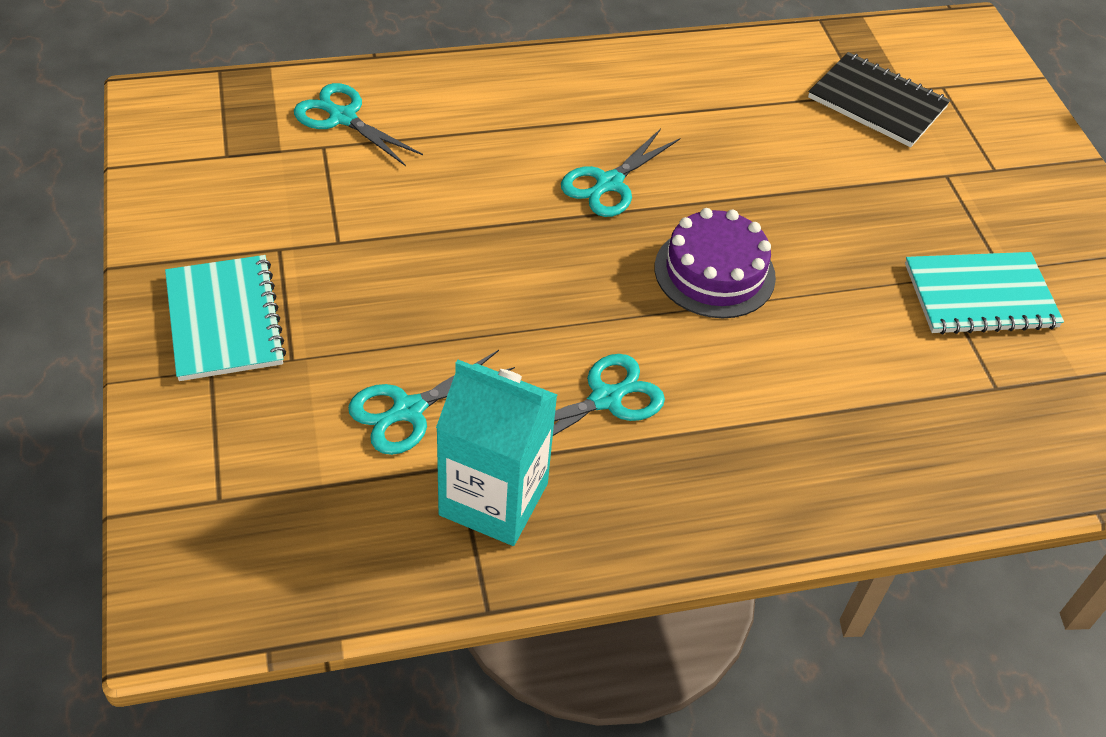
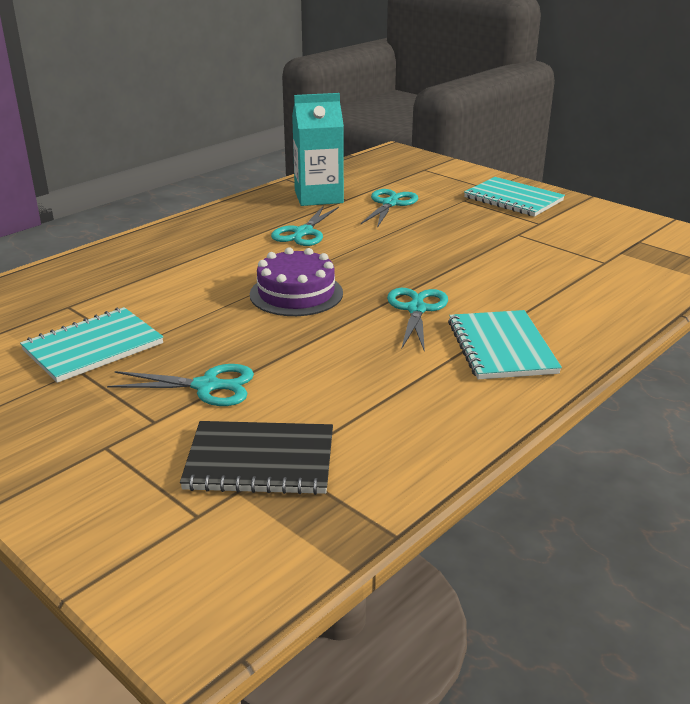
camera: 150 degrees right, 20 degrees down
turquoise scissors [294,83,423,166] -> turquoise scissors moved to [107,364,254,406]
none -> turquoise notebook [448,310,562,379]

